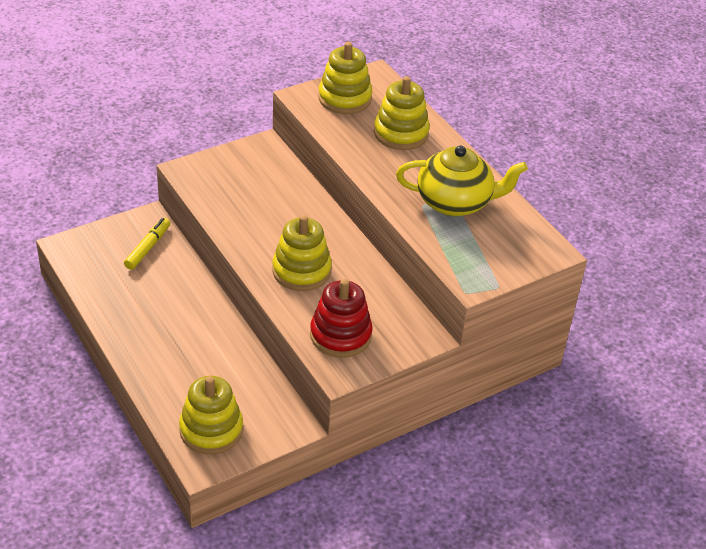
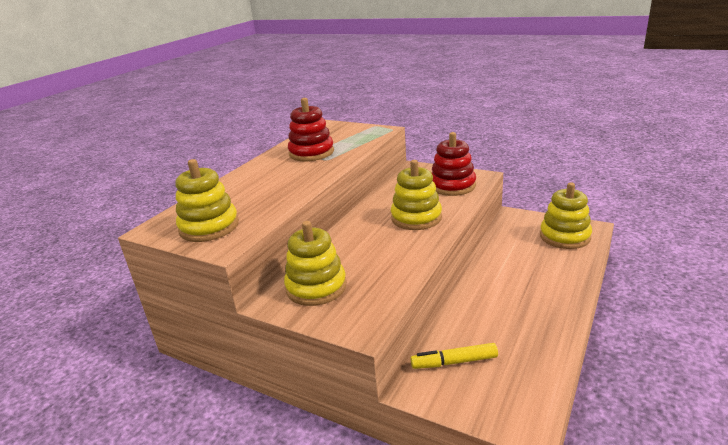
camera: 115 degrees left, 15 degrees down
yellow stacking toy [374,76,430,150] -> yellow stacking toy moved to [284,221,347,306]
yellow teapot [396,146,528,216] -> red stacking toy [288,98,334,161]

